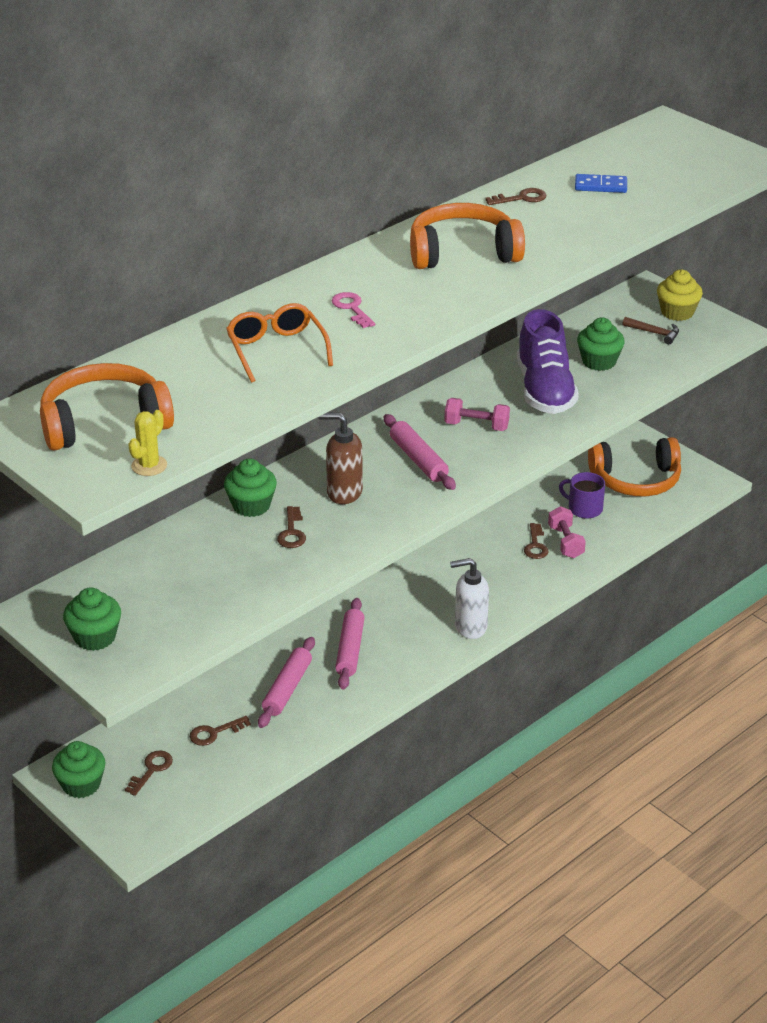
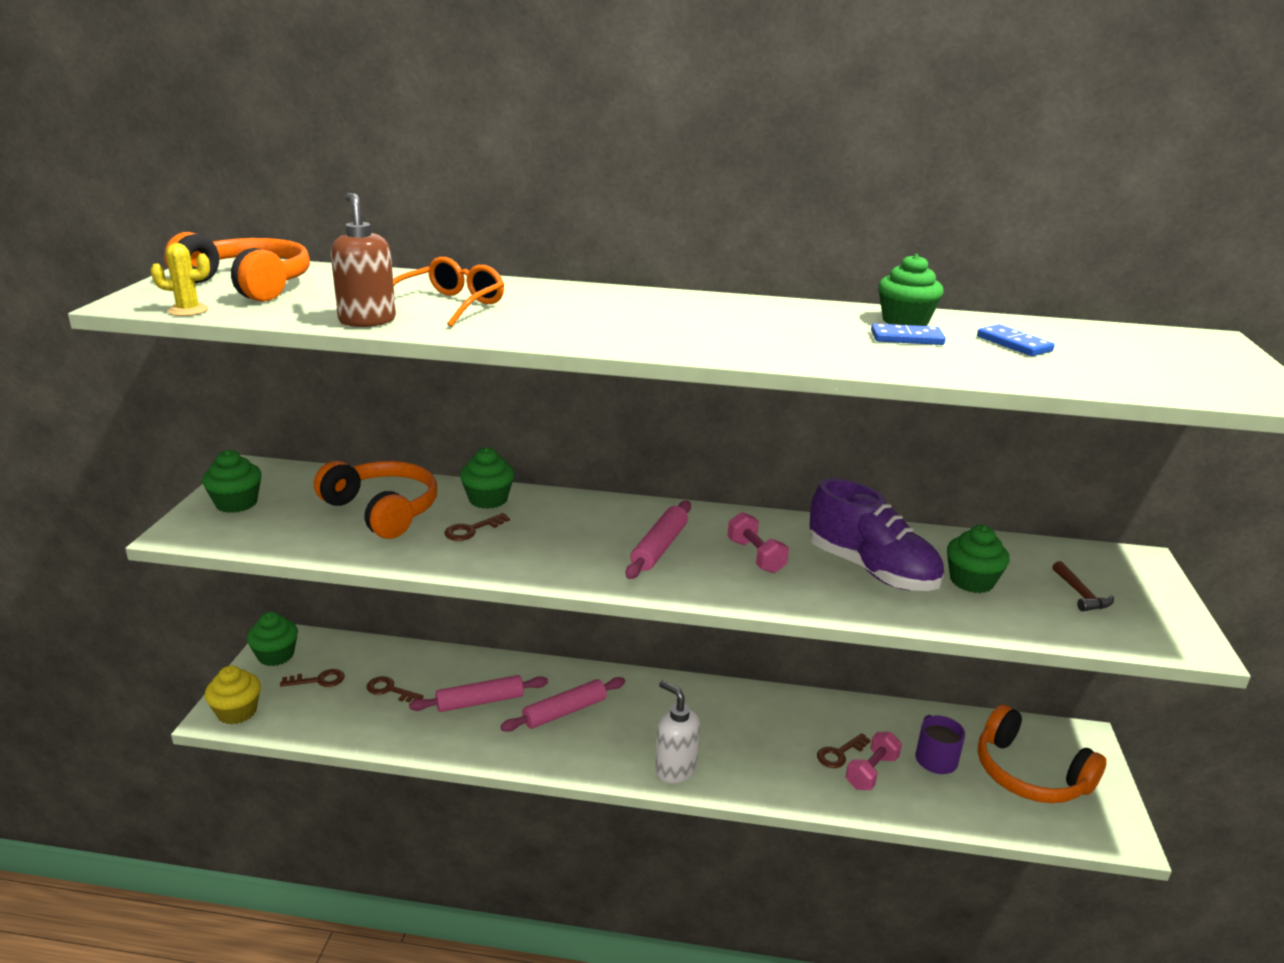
camera: 50 degrees right, 10 degrees down
brown soap dispenser [319,413,363,504] -> brown soap dispenser moved to [331,193,396,327]
pink key [331,292,375,328] -> none
orange headphones [410,203,525,269] -> orange headphones moved to [314,461,437,539]
brown key [485,188,546,205] -> green cupcake [878,254,944,326]
purple shoe [517,309,579,414] -> purple shoe turned 90 degrees counterclockwise [810,478,944,591]
yellow cupcake [657,269,703,321] -> yellow cupcake moved to [205,665,261,725]
none -> blue domino [871,323,946,345]

